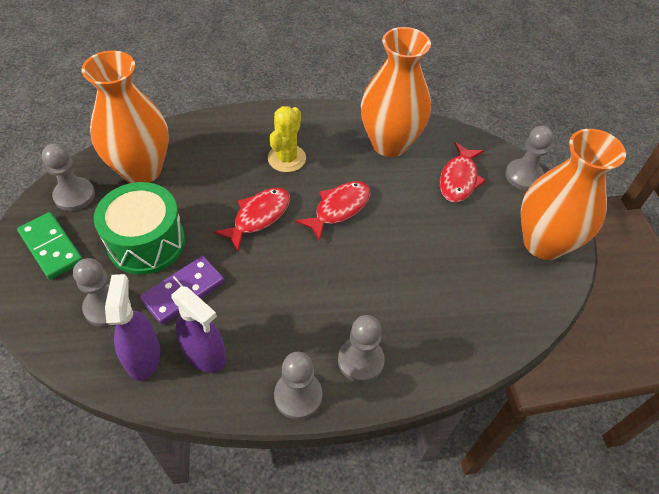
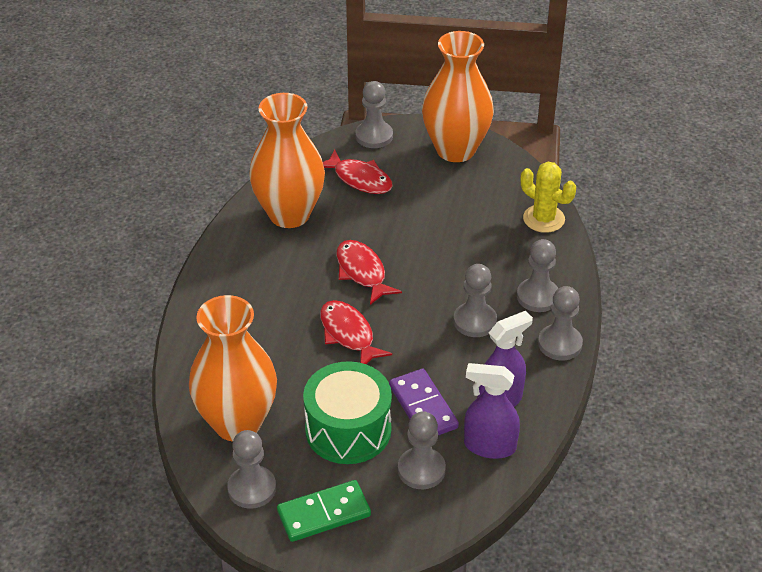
camera: 70 degrees left, 10 degrees down
yellow cactus [268,106,306,172] -> yellow cactus moved to [521,162,576,233]
none -> grey pawn [454,264,497,337]

